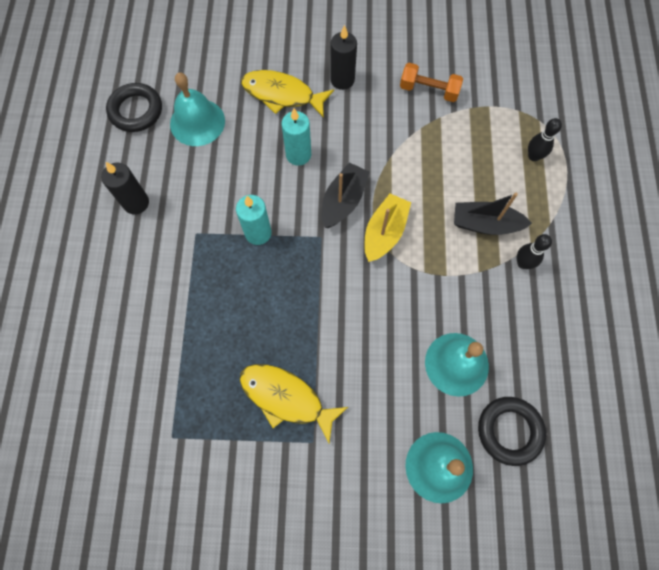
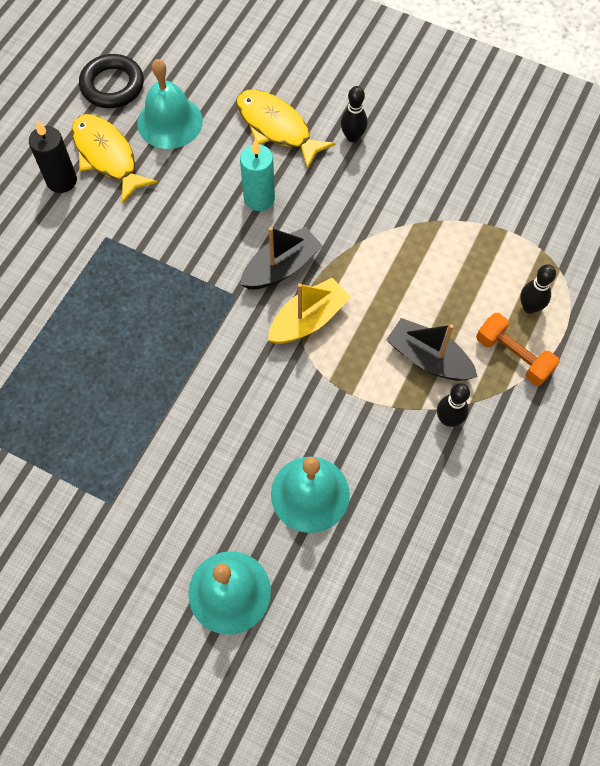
camera: 25 degrees right, 5 degrees down
turquoise candle [236,195,272,245] -> none
yellow fish [240,364,348,443] -> yellow fish moved to [72,114,158,204]
black candle [330,25,357,90] -> black bowling pin [341,86,368,142]
orange dumbbell [400,63,463,102] -> orange dumbbell moved to [476,313,560,386]
black ring [478,397,546,466] -> none

